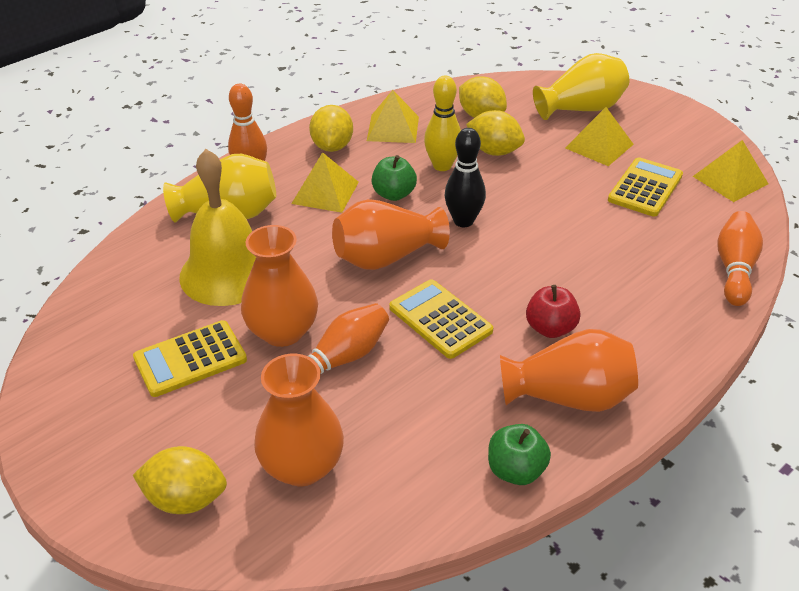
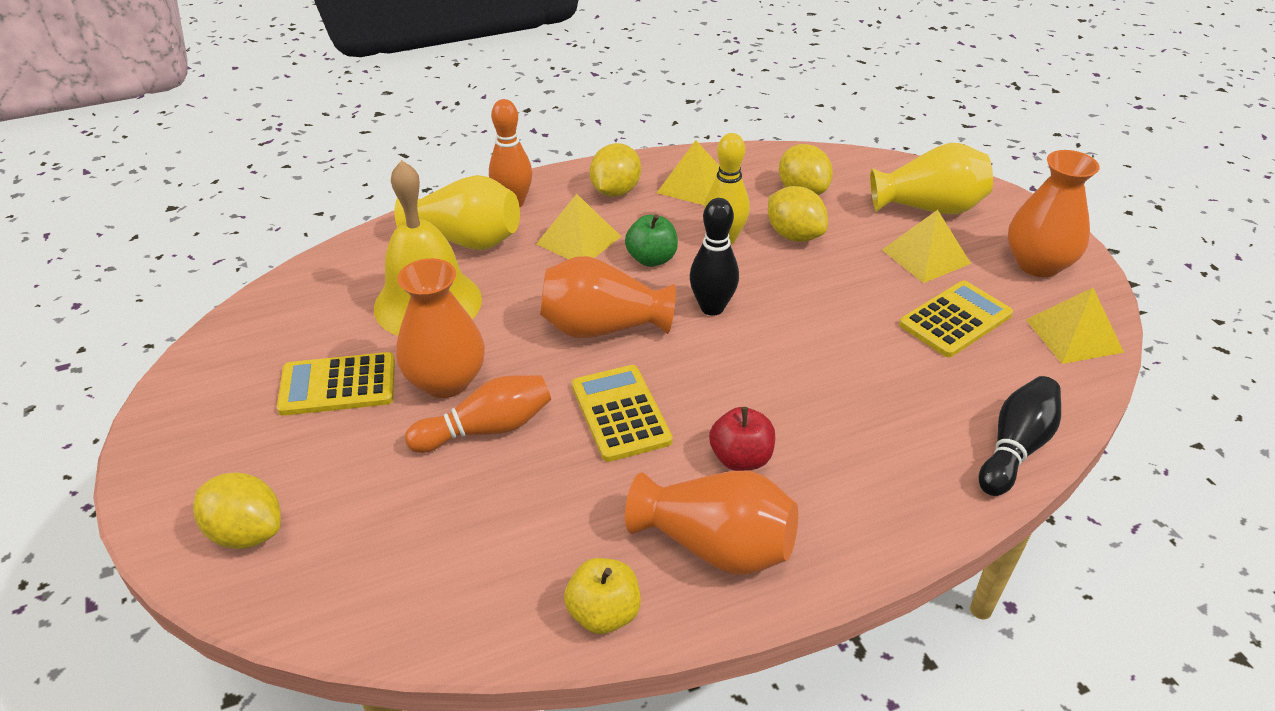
camera: 20 degrees right, 0 degrees up
orange vase [254,354,344,486] -> orange vase moved to [1008,150,1100,277]
green apple [488,424,551,485] -> yellow apple [564,558,641,634]
orange bowling pin [717,211,763,306] -> black bowling pin [979,376,1061,496]

